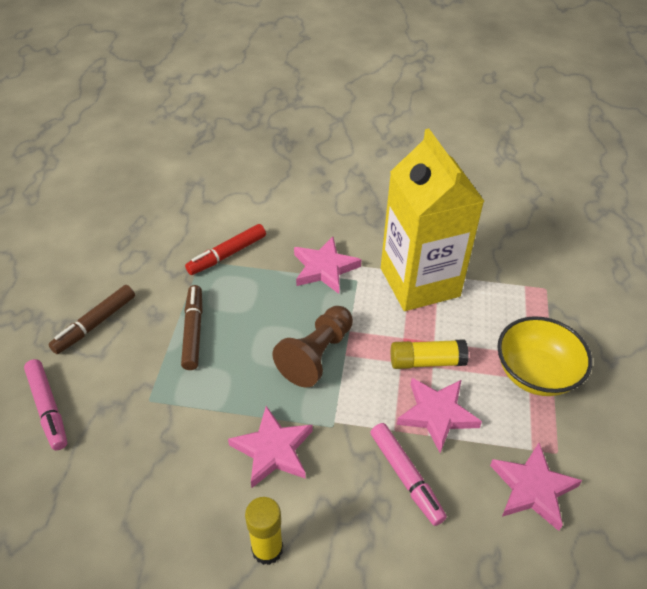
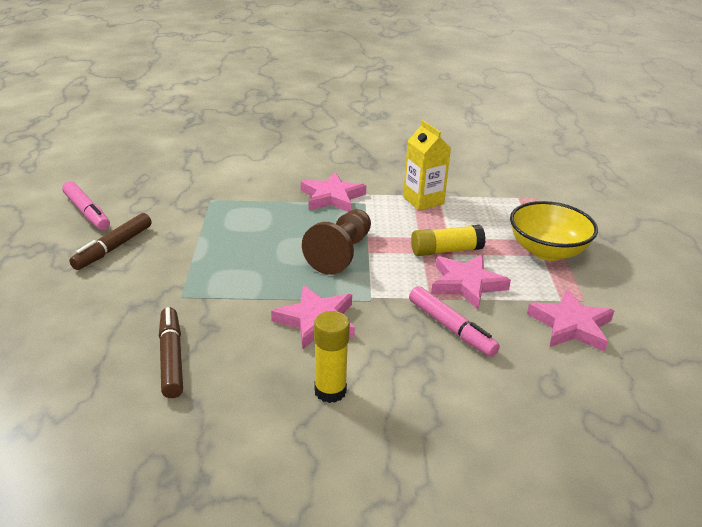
camera: 10 degrees left, 15 degrees down
pink marker [24,359,67,450] -> pink marker moved to [62,181,110,230]
brown marker [181,285,203,370] -> brown marker moved to [159,307,183,398]
red marker [185,224,266,275] -> none
yellow carton [381,129,484,311] -> yellow carton [403,120,451,211], size x0.52

